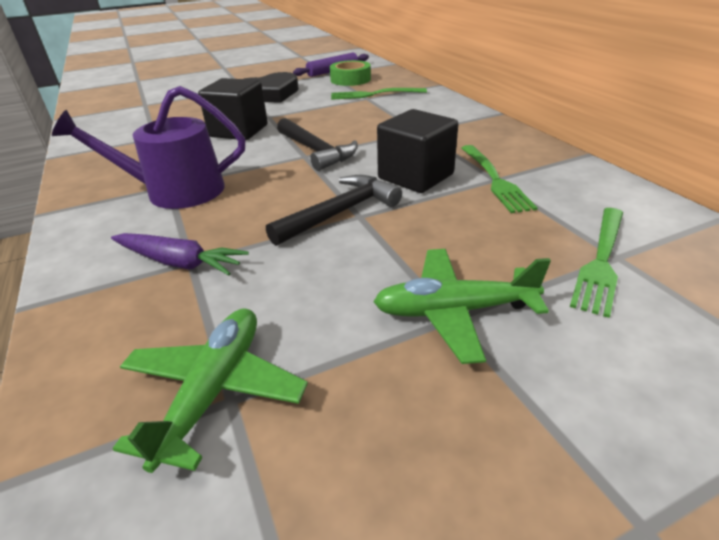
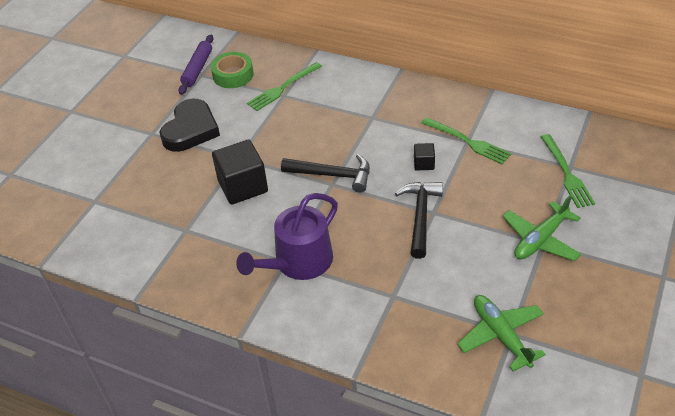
camera: 40 degrees left, 10 degrees up
purple carrot [111,233,249,275] -> none
black cube [377,109,458,193] -> black cube [414,143,435,170], size x0.48

